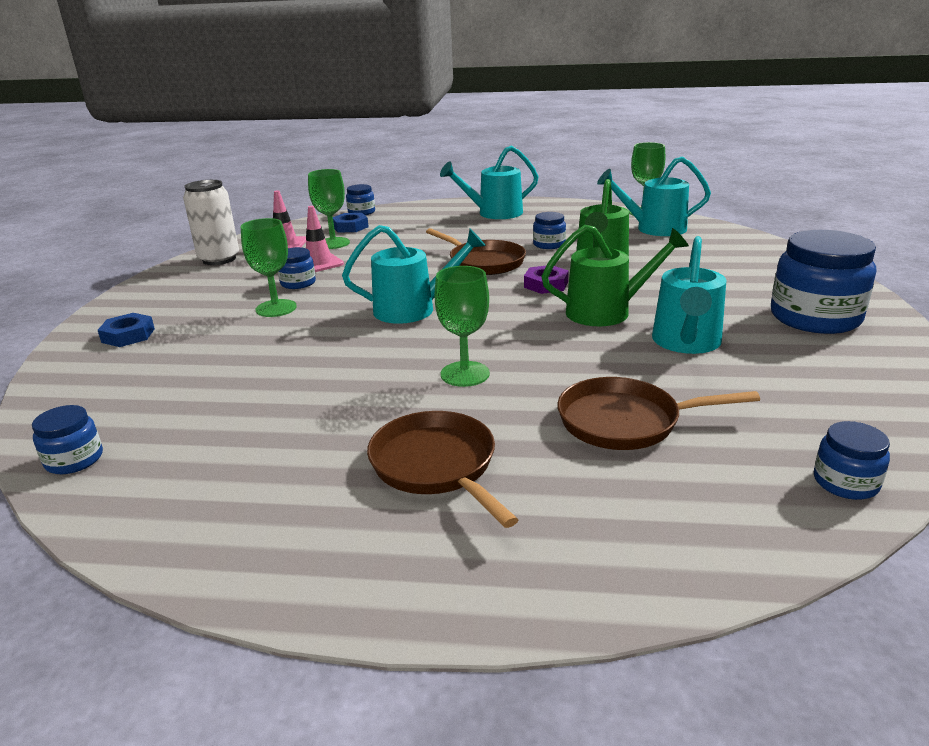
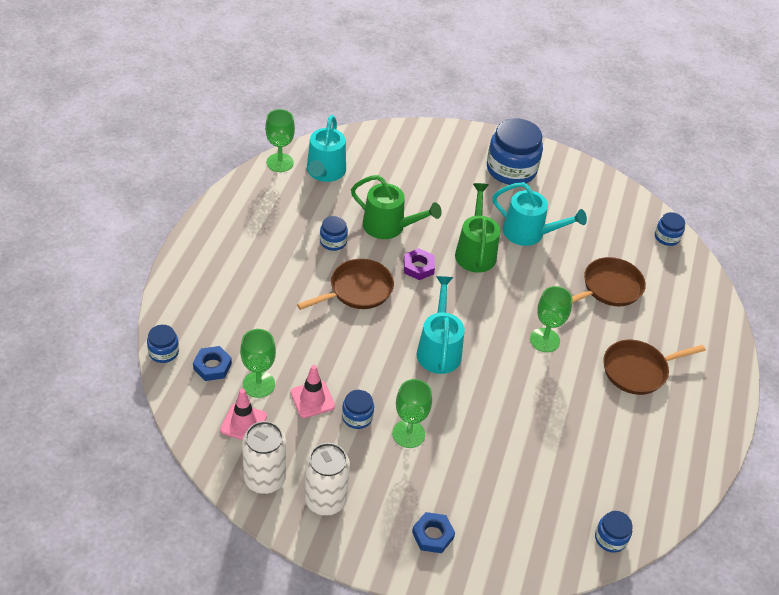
camera: 85 degrees left, 20 degrees up
turquoise watering can [440,146,539,219] -> none
brown pan [557,377,760,450] -> brown pan turned 135 degrees counterclockwise [572,257,646,306]
none -> white can [305,443,350,516]

